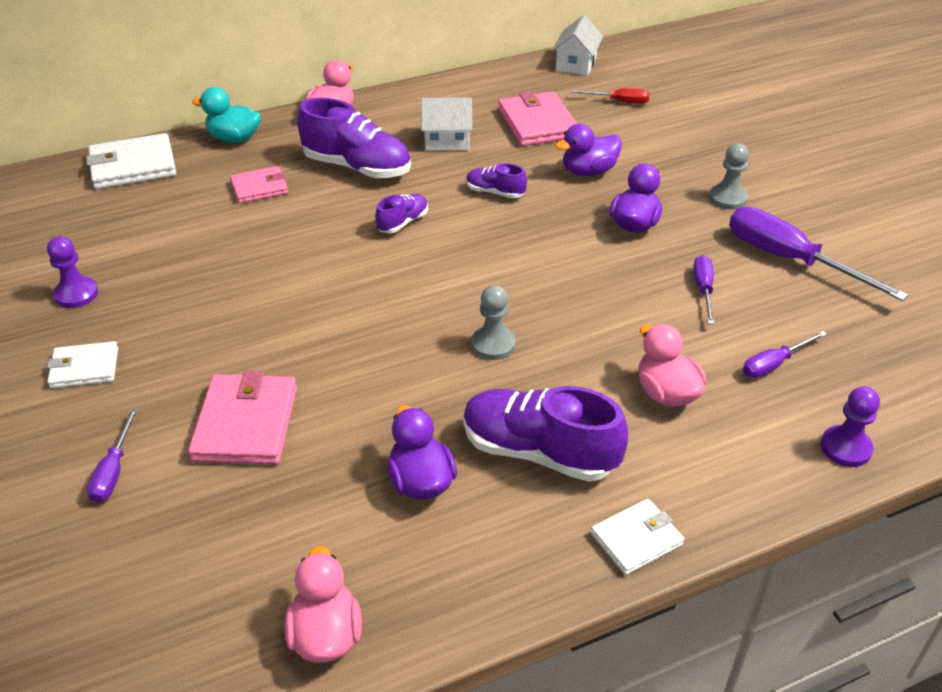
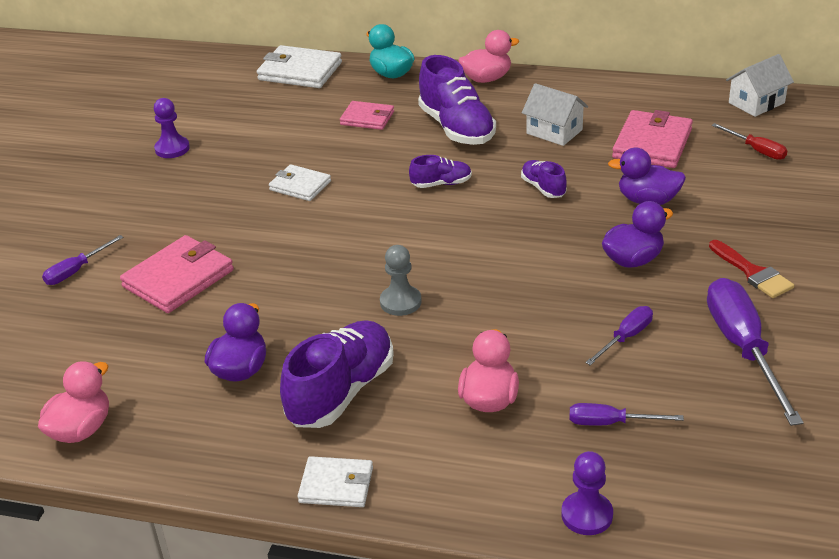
camera: 40 degrees right, 5 degrees down
white wallet [47,341,118,389] -> white wallet moved to [269,164,331,201]
purple shoe [463,386,628,482] -> purple shoe turned 60 degrees clockwise [280,320,394,428]
grey pawn [709,143,749,209] -> red brush [709,240,794,298]

